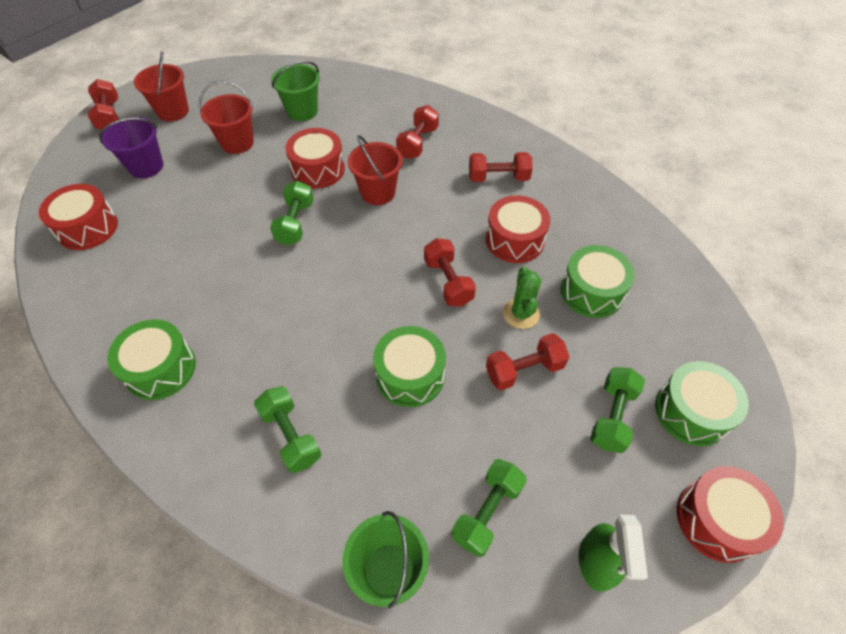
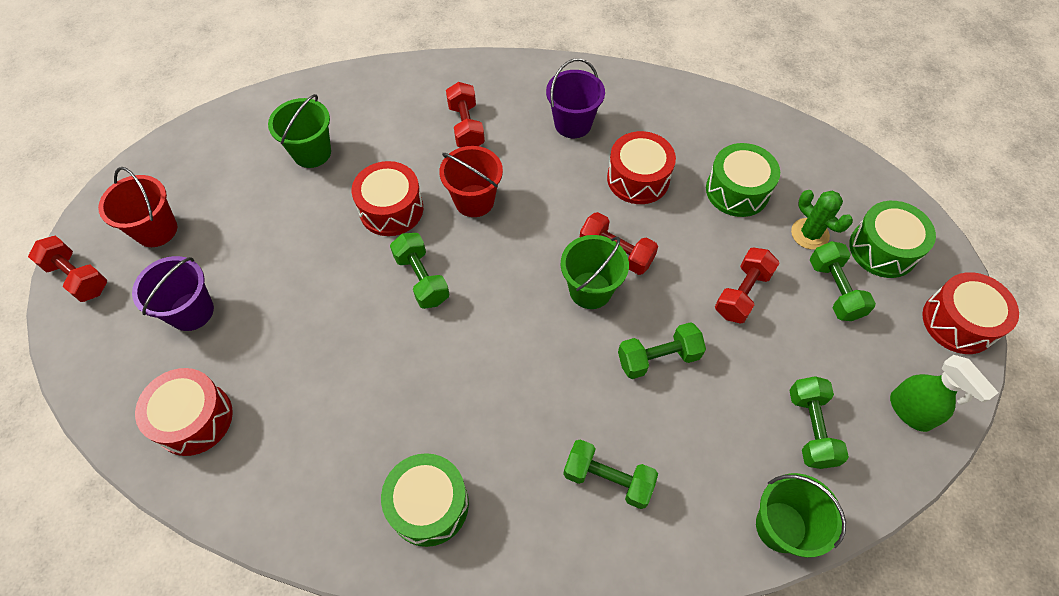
camera: 35 degrees left, 5 degrees up
red bucket [198,81,254,154] -> none
green drum [373,326,446,407] -> green dumbbell [618,322,706,379]
red dumbbell [469,152,533,182] -> purple bucket [546,58,605,138]
green cactus [503,267,541,329] -> green cactus moved to [791,190,853,250]
none -> green bucket [561,235,629,309]

